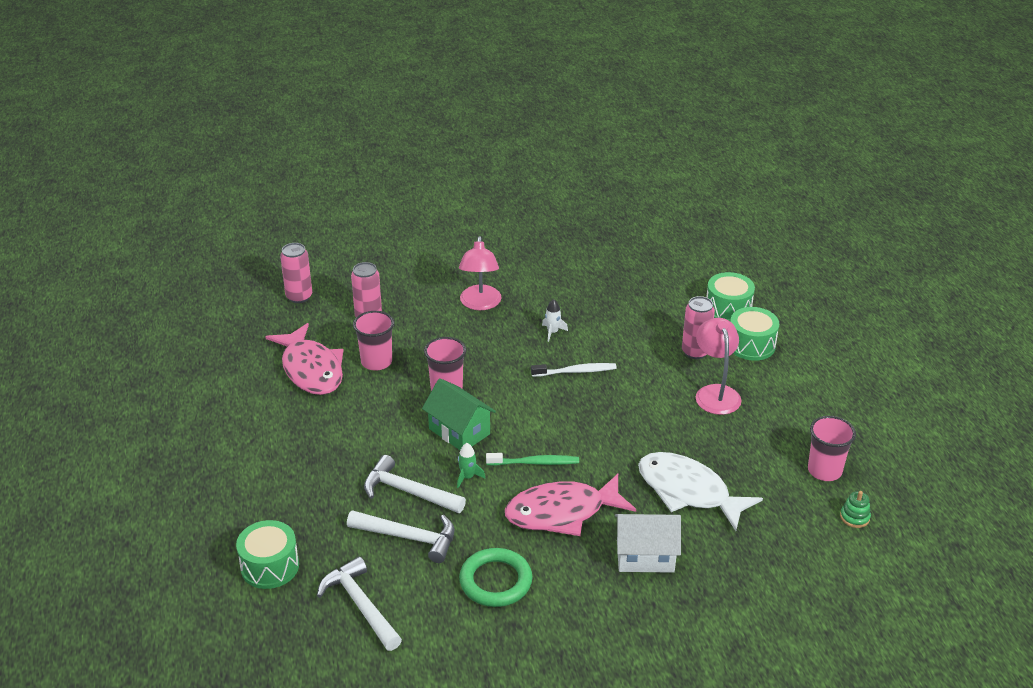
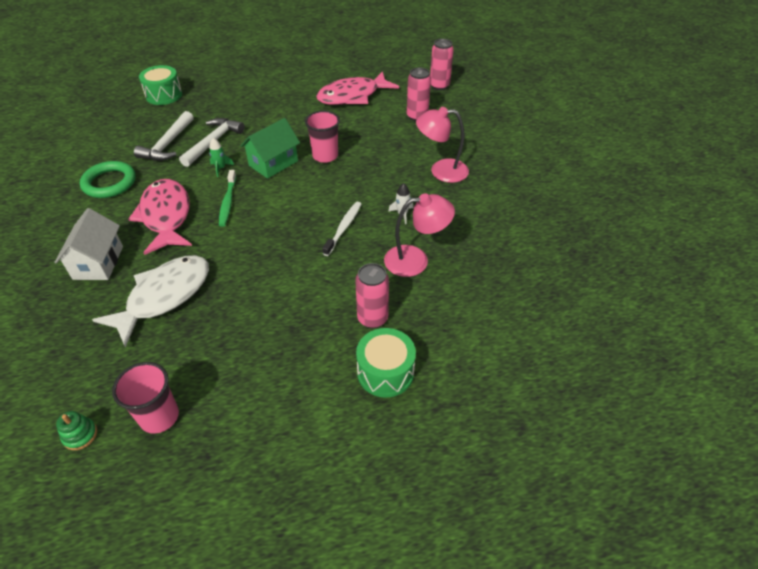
camera: 90 degrees right, 10 degrees up
white hammer [317,557,402,651] -> none
pink cup [353,311,394,371] -> none
white toothbrush [531,363,617,377] -> white toothbrush turned 150 degrees counterclockwise [322,202,361,256]
pink lamp [696,318,741,415] -> pink lamp moved to [384,193,455,277]
green drum [706,272,755,321] -> none

